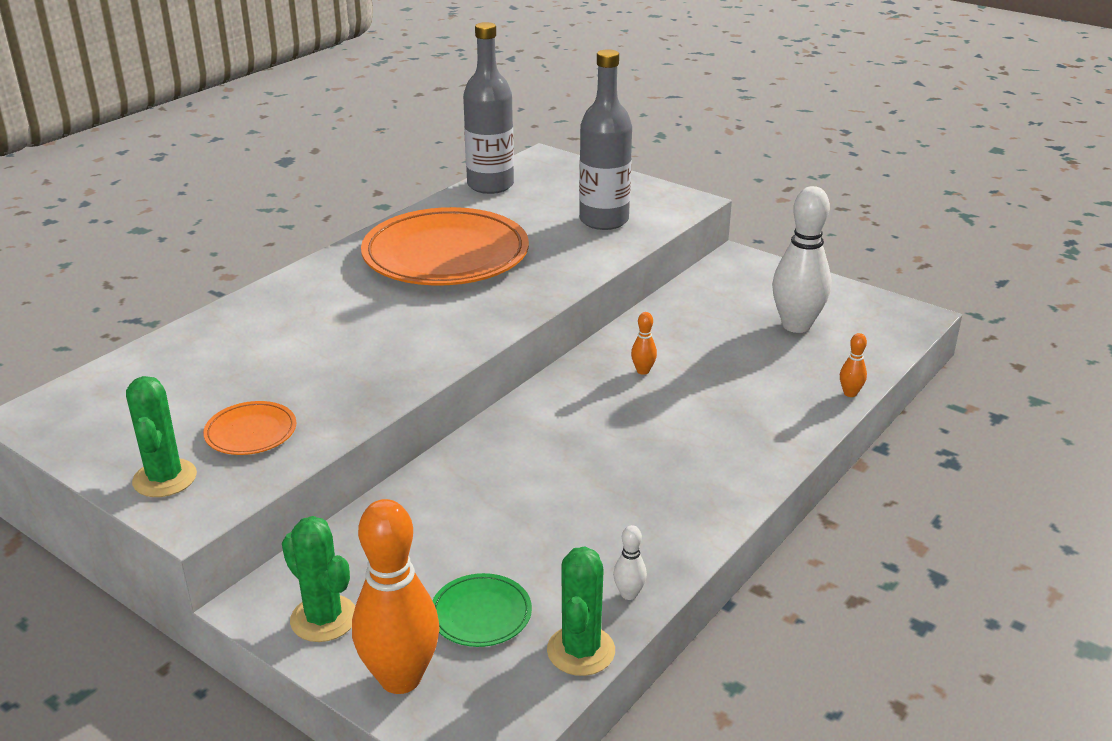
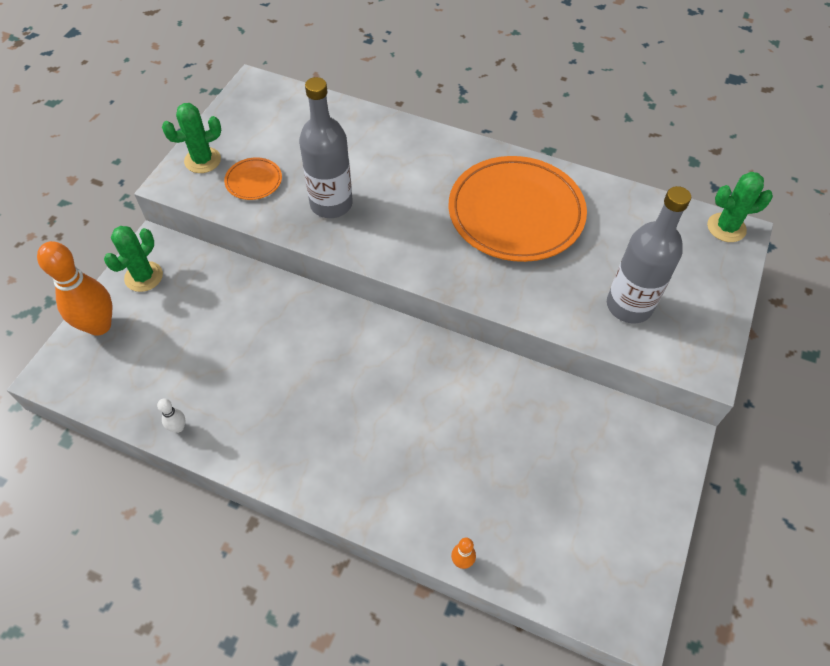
camera: 75 degrees right, 25 degrees up
green plate [432,573,532,647] -> none
grey bottle [463,22,514,194] -> grey bottle moved to [299,77,353,218]
green cactus [547,546,615,676] -> green cactus moved to [707,172,773,242]
orange bowling pin [631,312,657,375] -> none
white bowling pin [772,186,831,333] -> none

